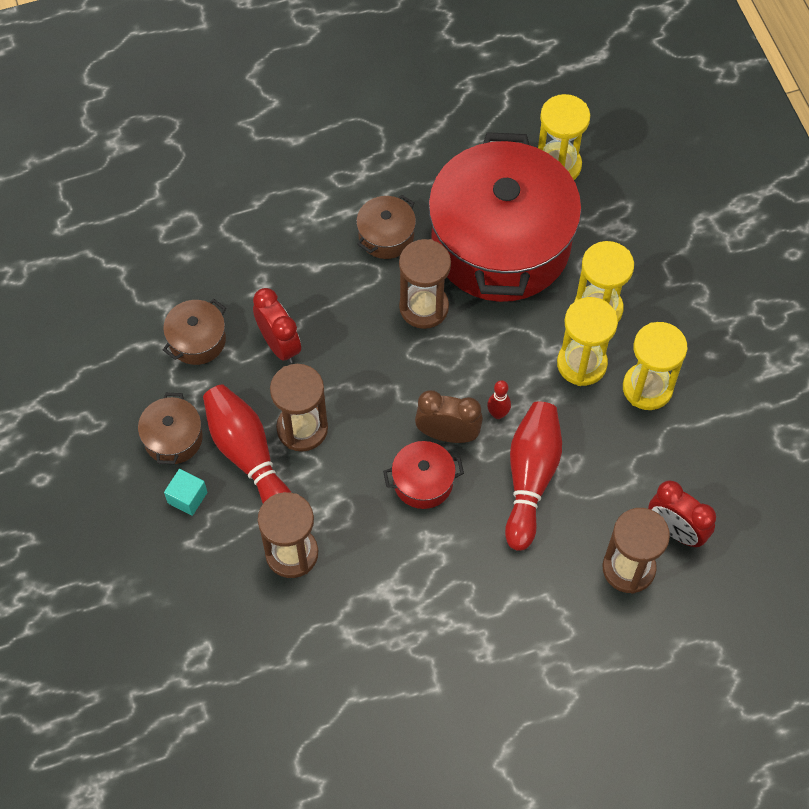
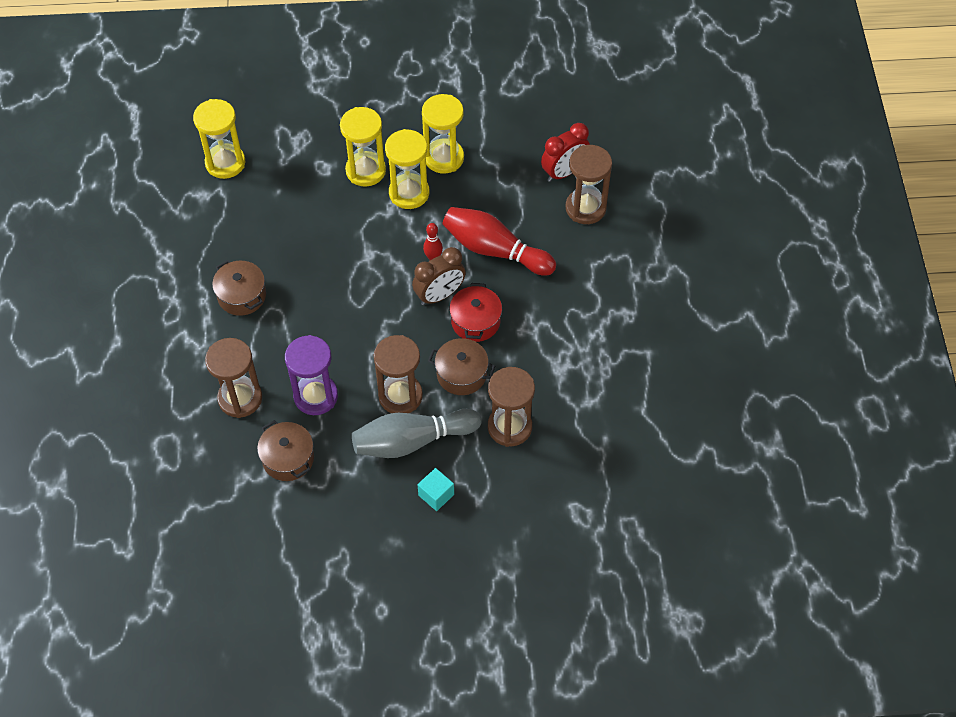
camera: 75 degrees left, 5 degrees down
brown pot [138,393,203,464] -> brown pot moved to [428,338,495,395]
red bowling pin [203,384,292,503] -> grey bowling pin [352,409,481,458]
red clock [253,288,301,364] -> purple hourglass [285,335,338,415]
brown hourglass [399,239,451,329] -> brown hourglass moved to [205,338,262,418]
brown clock [415,390,483,443] -> brown clock turned 150 degrees counterclockwise [412,247,466,305]
red pot [428,132,582,302] -> none

